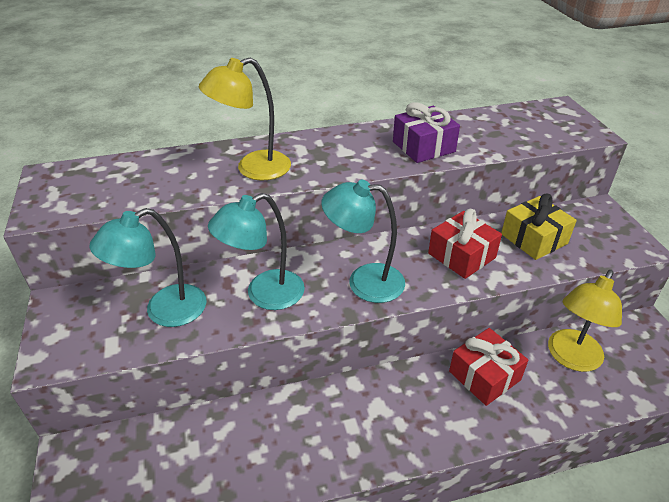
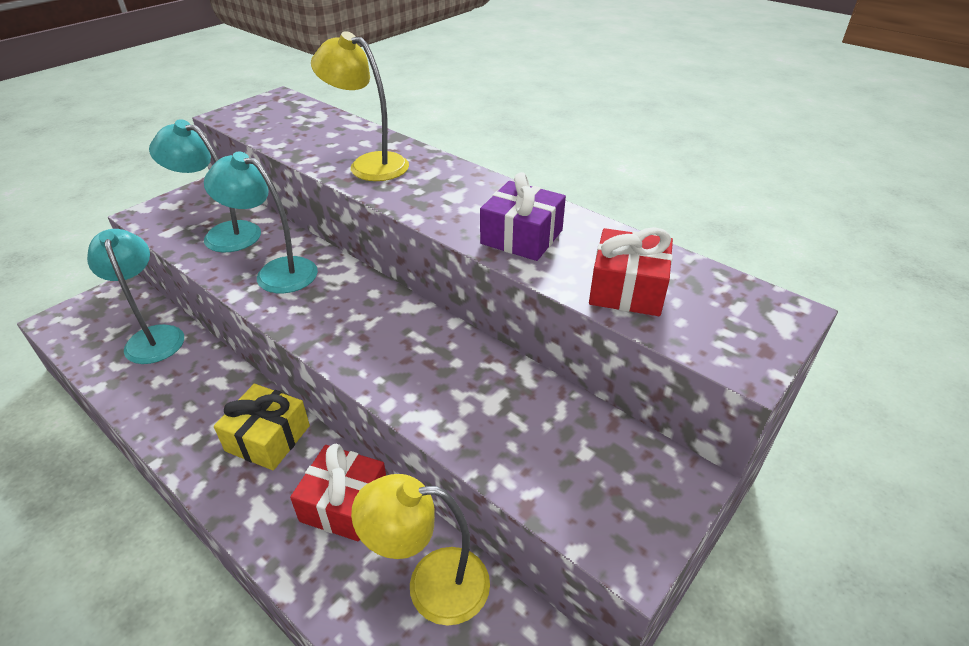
camera: 55 degrees right, 0 degrees up
turquoise lamp [321,180,405,303] -> turquoise lamp moved to [87,229,184,364]
red gift [428,209,502,279] -> red gift moved to [589,227,673,316]
yellow gift [501,193,577,260] -> yellow gift moved to [214,384,310,470]

